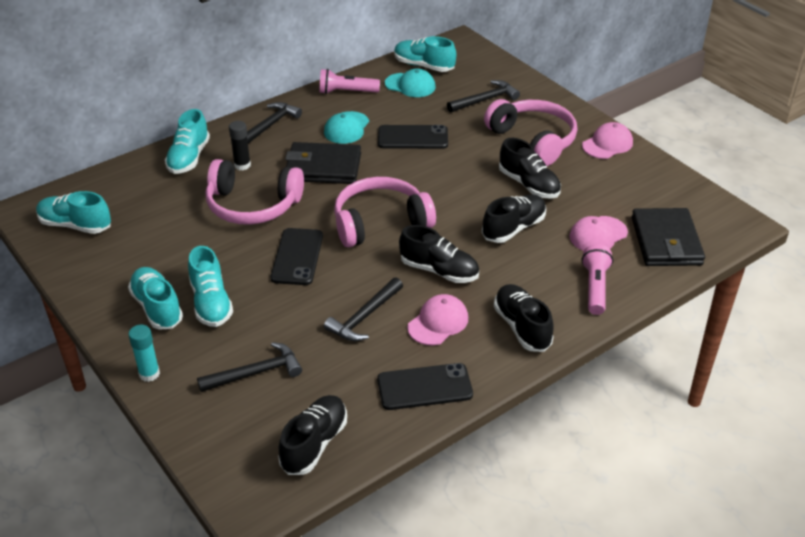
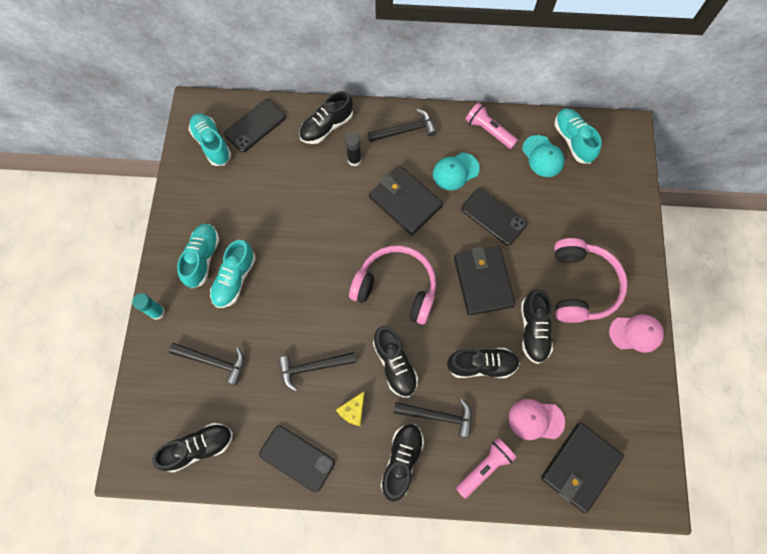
camera: 40 degrees right, 30 degrees up
turquoise shoe [165,109,210,174] -> black shoe [299,91,353,144]
pink headphones [206,159,304,225] -> none
black phone [271,228,323,285] -> black phone moved to [224,99,286,152]
pink cap [407,294,468,345] -> yellow cheese [336,392,365,426]
black hammer [447,80,520,113] -> black hammer moved to [394,399,472,438]
none -> black wallet [454,246,516,316]

